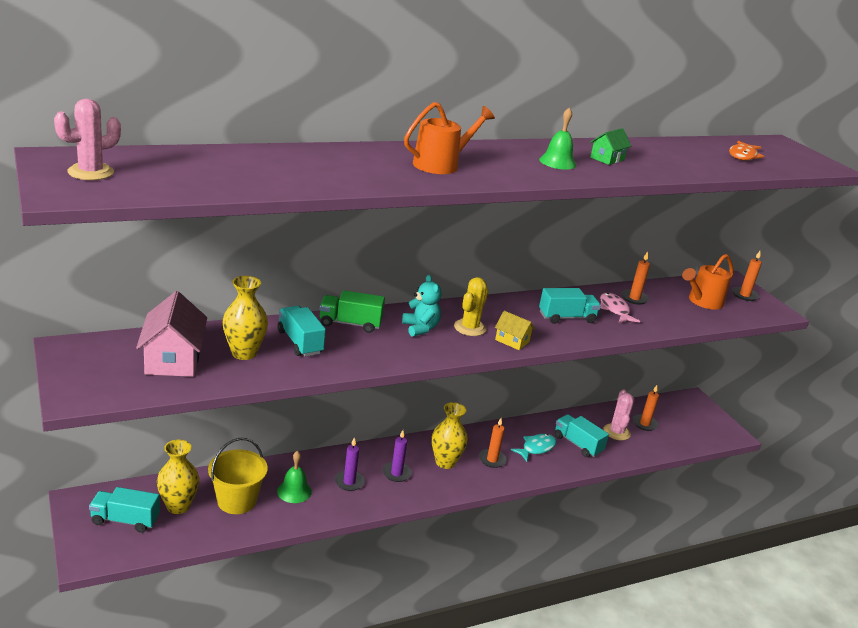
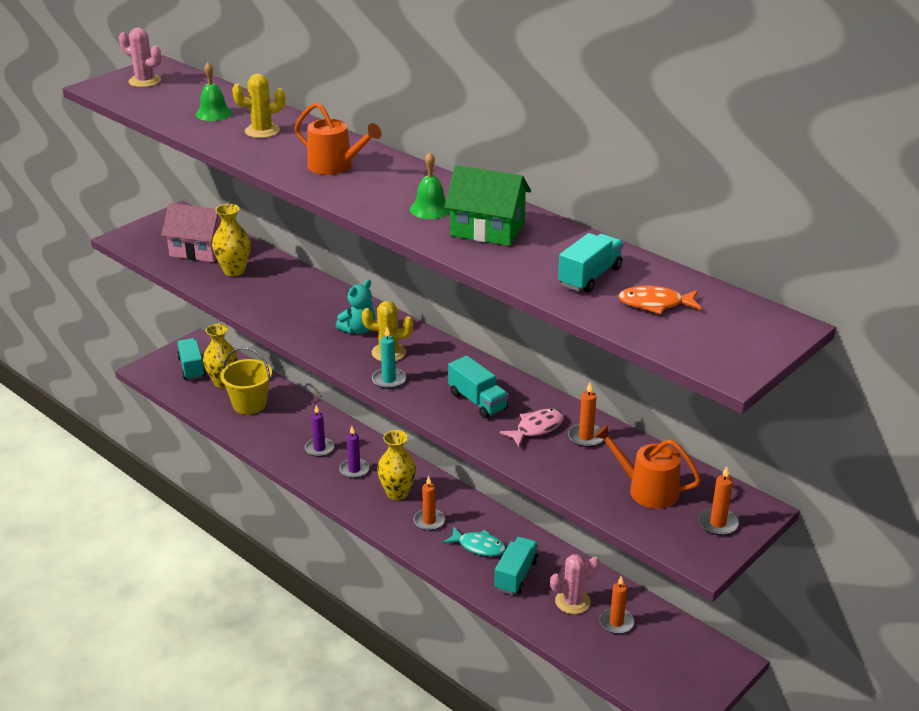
camera: 70 degrees right, 5 degrees up
pink house [136,291,207,377] -> pink house turned 45 degrees clockwise [161,203,222,262]
turquoise truck [277,306,326,357] -> turquoise truck moved to [558,233,623,293]
green bell [277,451,312,503] -> green bell moved to [196,62,232,121]
green truck [319,290,385,333] -> none
yellow house [495,311,535,350] -> turquoise candle [372,327,406,389]
green house [590,128,631,165] -> green house [444,165,531,246], size x1.86
none -> yellow cactus [232,74,285,138]

